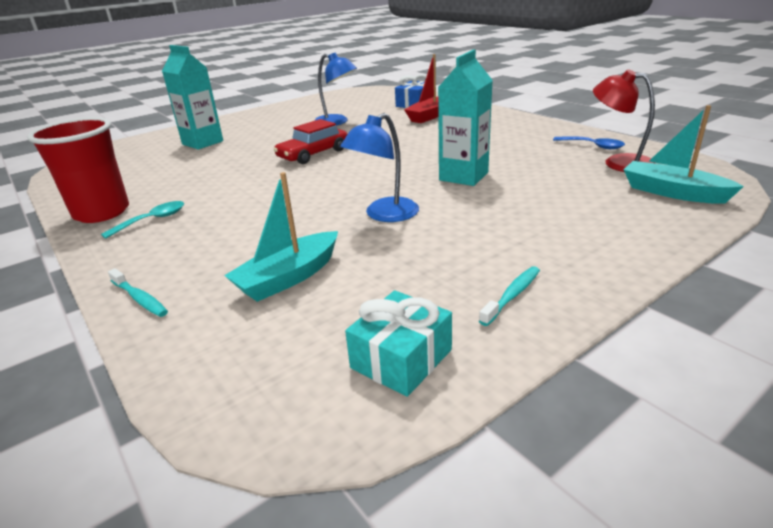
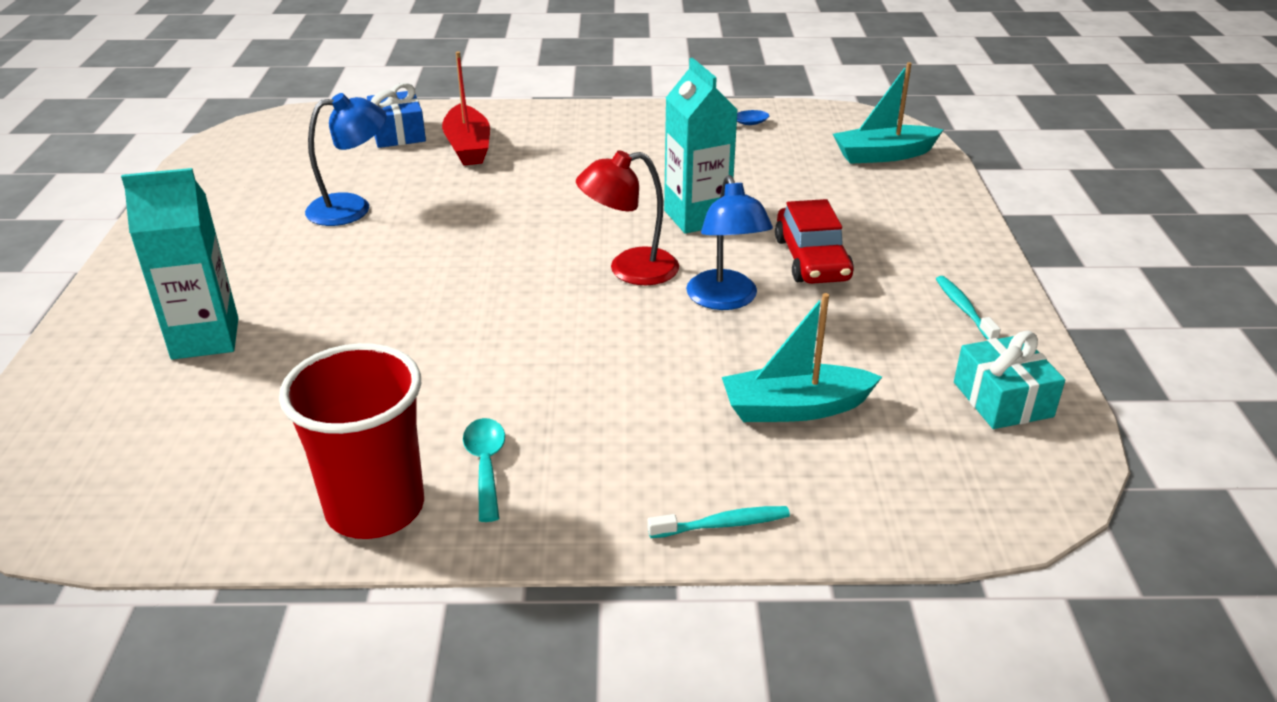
camera: 55 degrees left, 5 degrees up
turquoise boat [224,172,338,302] -> turquoise boat turned 90 degrees clockwise [722,293,882,422]
red car [273,119,347,164] -> red car moved to [775,199,854,284]
red lamp [593,69,655,172] -> red lamp moved to [576,150,679,285]

